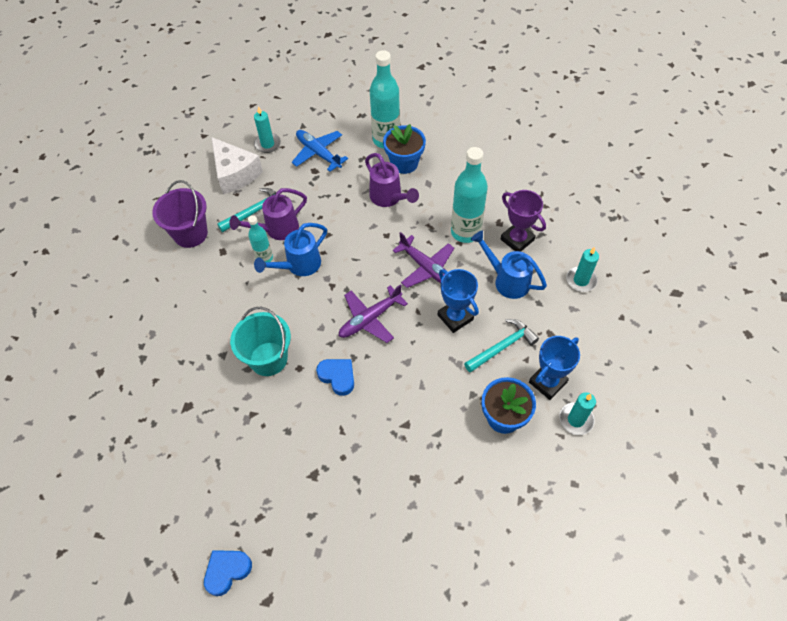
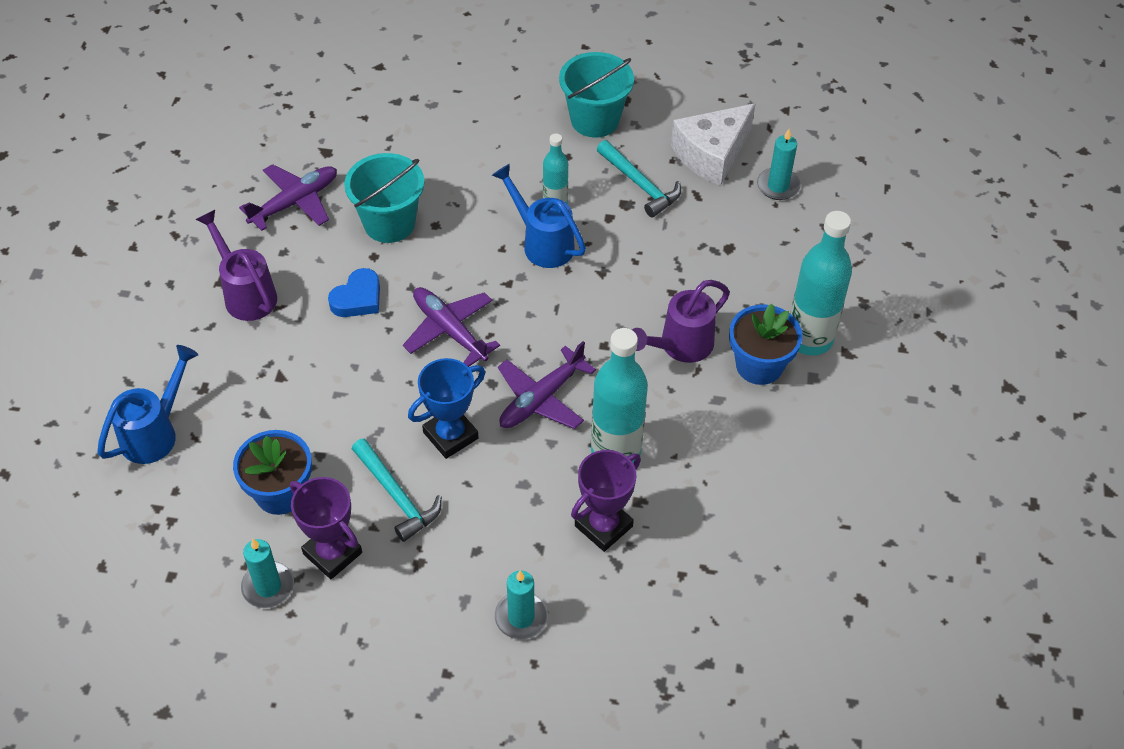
camera: 85 degrees right, 5 degrees down
purple bucket [152,180,208,248] -> turquoise bucket [559,52,634,138]
blue heart [204,550,252,596] -> none
purple watering can [229,188,307,240] -> purple watering can moved to [196,210,277,321]
blue plane [292,130,348,172] -> none
blue watering can [471,231,547,299] -> blue watering can moved to [97,345,199,464]
blue trophy [529,336,580,400] -> purple trophy [290,477,362,579]
none -> purple plane [239,164,337,231]

